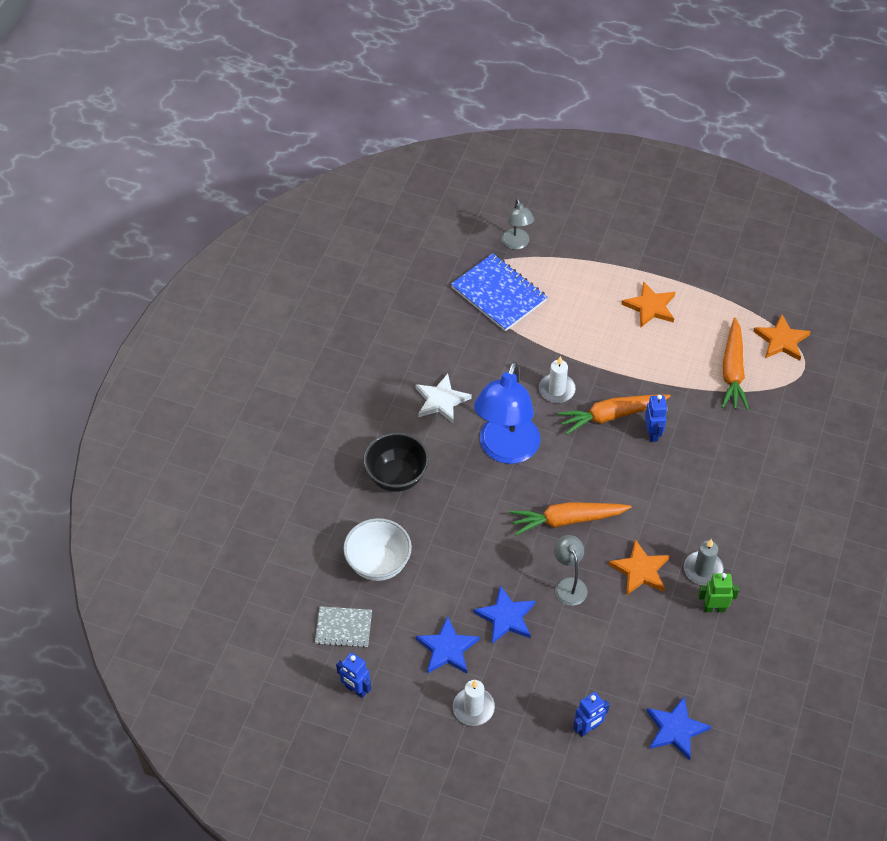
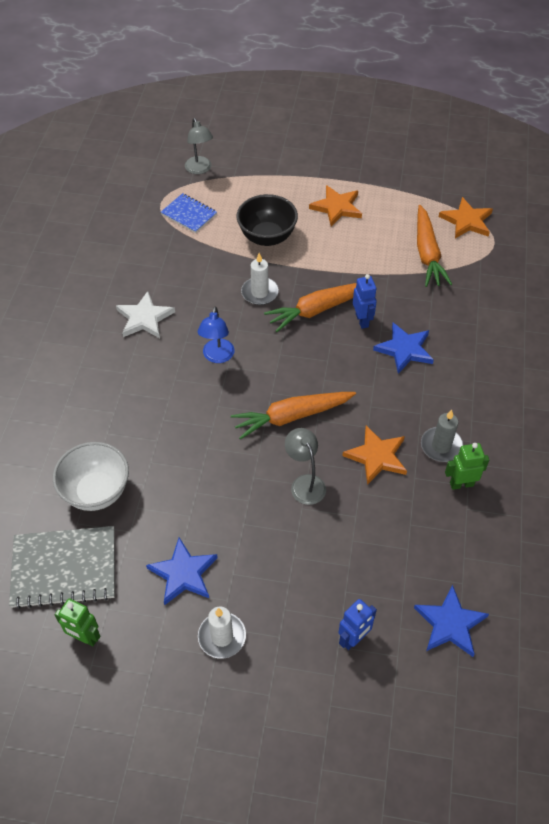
camera: 10 degrees left, 0 degrees up
grey notebook [315,606,372,648] -> grey notebook [9,526,115,609], size x1.69
blue robot [336,652,371,698] -> green robot [54,598,100,646]
black bowl [363,432,429,492] -> black bowl moved to [236,194,298,246]
blue notebook [451,253,547,331] -> blue notebook [161,193,217,233], size x0.59
blue star [473,585,535,644] -> blue star moved to [373,323,434,374]
blue lamp [474,361,540,464] -> blue lamp [198,306,234,363], size x0.50

